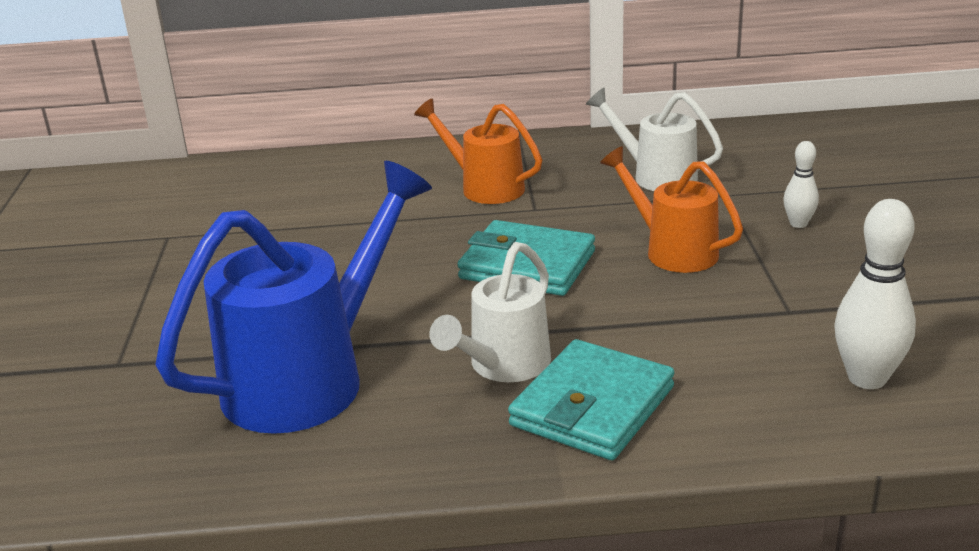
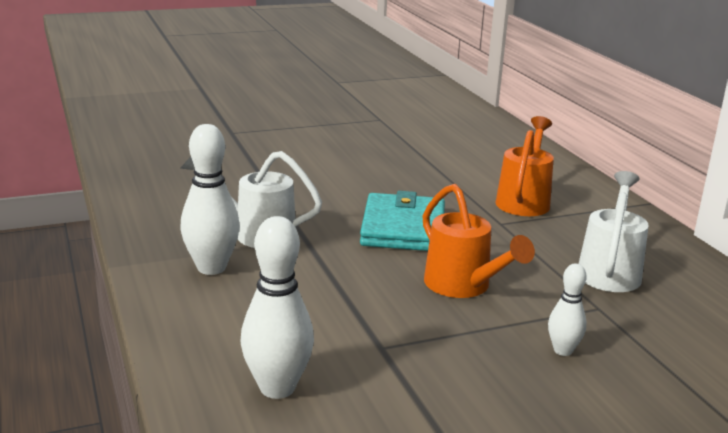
camera: 70 degrees right, 5 degrees down
blue watering can [156,161,432,434] -> none
turquoise wallet [508,339,674,460] -> white bowling pin [180,124,240,275]
orange watering can [600,146,743,273] -> orange watering can turned 120 degrees clockwise [423,184,535,298]

